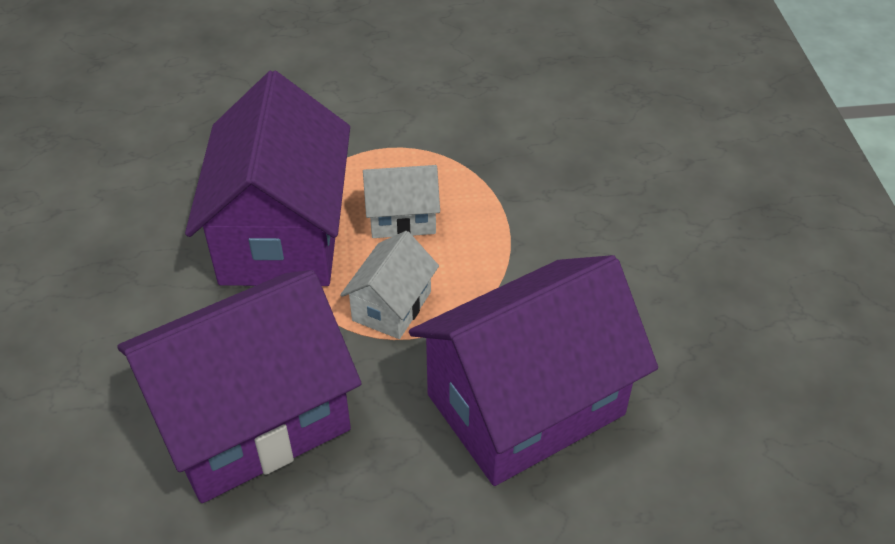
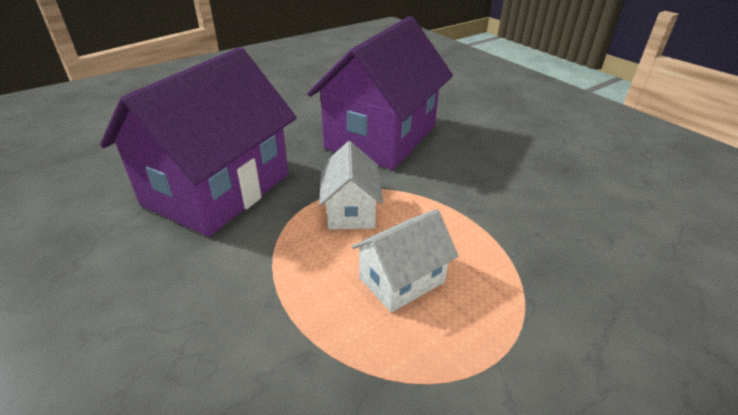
camera: 150 degrees right, 10 degrees down
purple house [185,71,350,286] -> none

